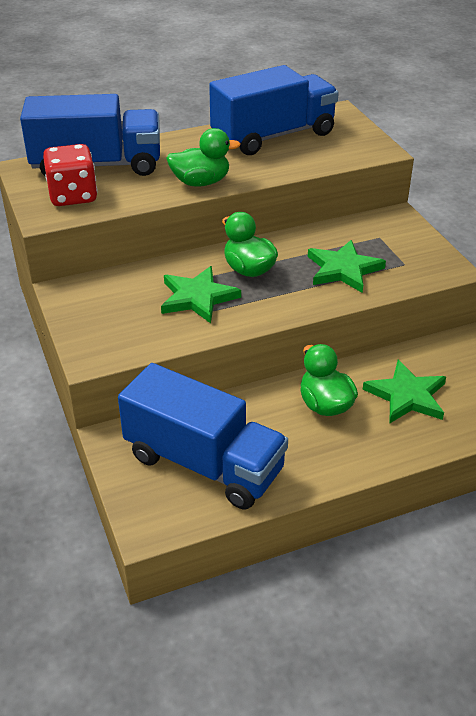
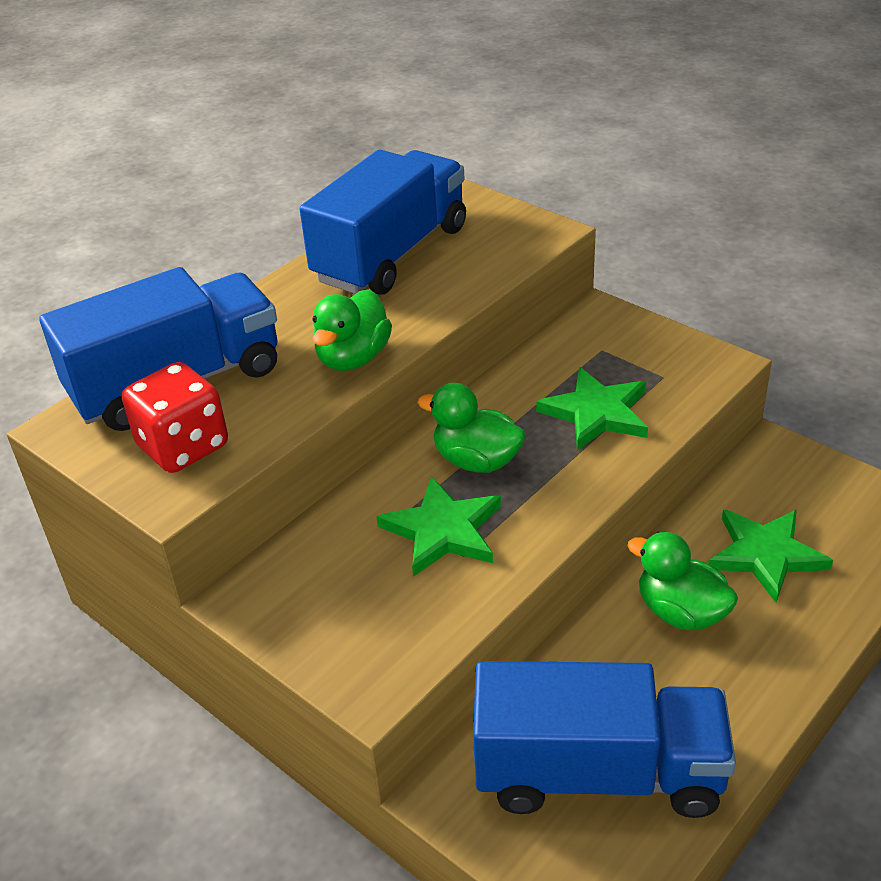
camera: 25 degrees left, 0 degrees up
green duck [166,128,240,187] -> green duck turned 150 degrees clockwise [312,289,392,371]

